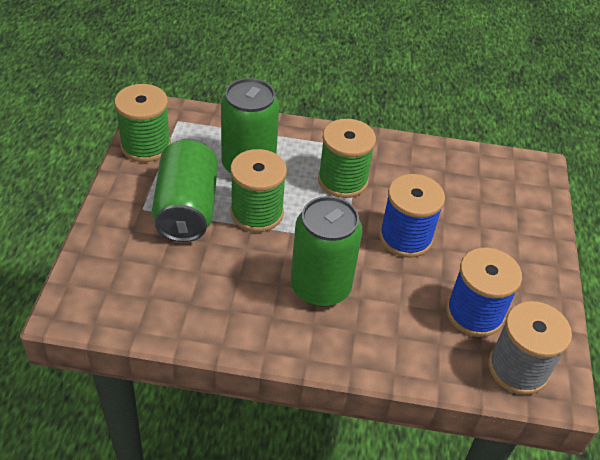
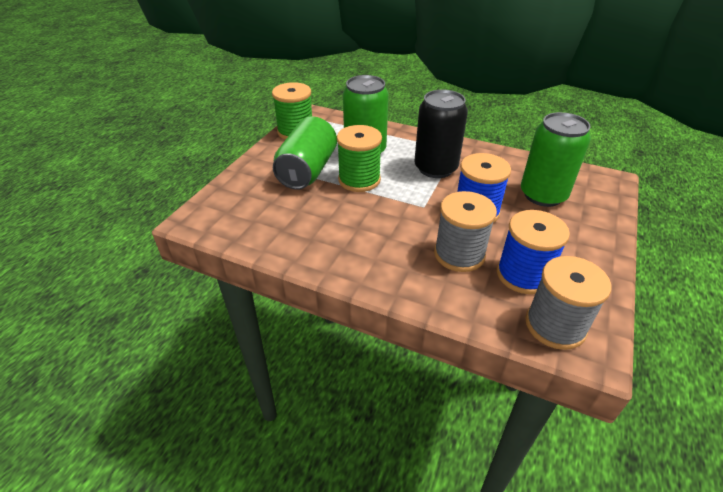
camera: 20 degrees right, 5 degrees down
green can [291,196,363,307] -> green can moved to [521,112,591,207]
green spool [318,119,376,198] -> black can [414,89,468,178]
none -> grey spool [434,191,497,272]

